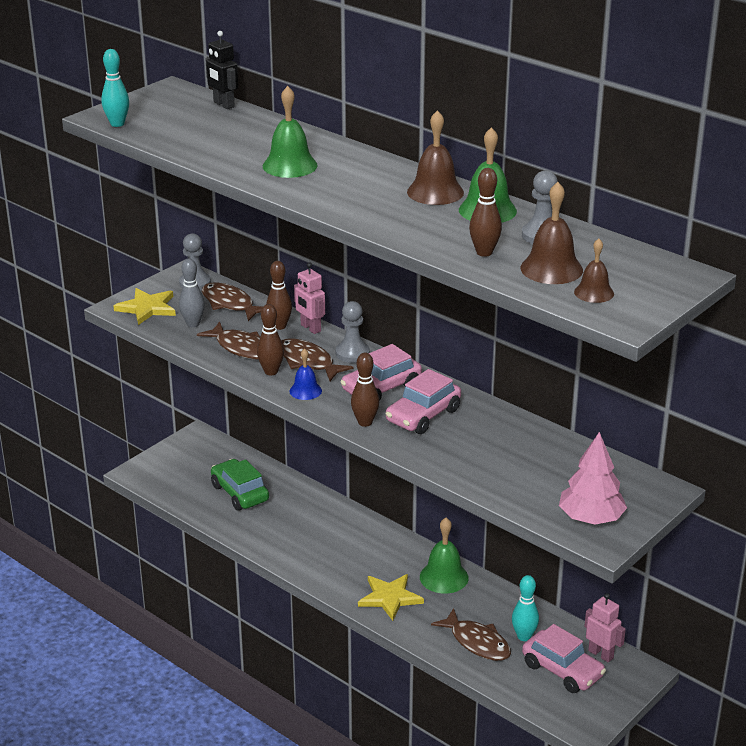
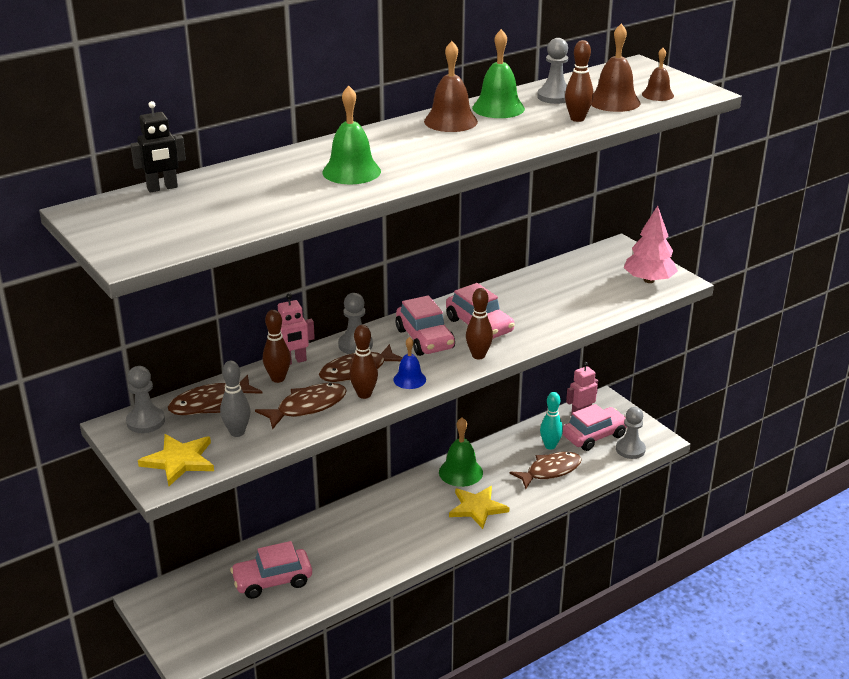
camera: 75 degrees left, 0 degrees up
turquoise bowling pin [101,49,129,127] -> none
green car [211,459,269,511] -> pink car [230,541,312,599]
none -> grey pawn [616,407,646,459]

